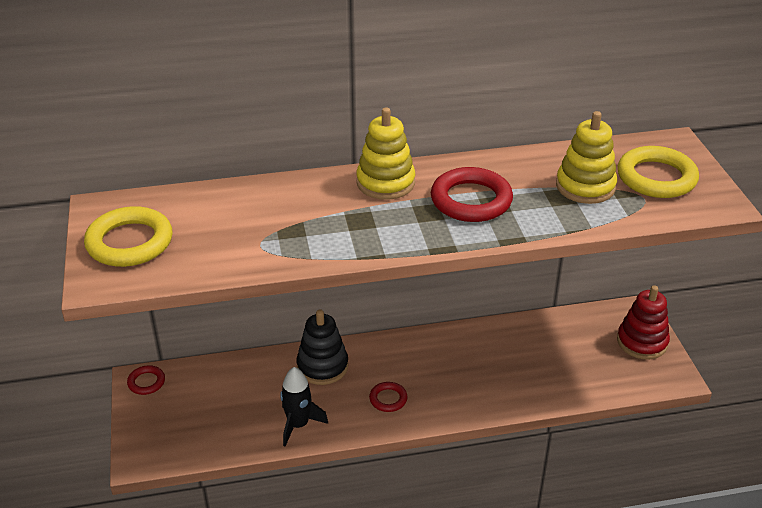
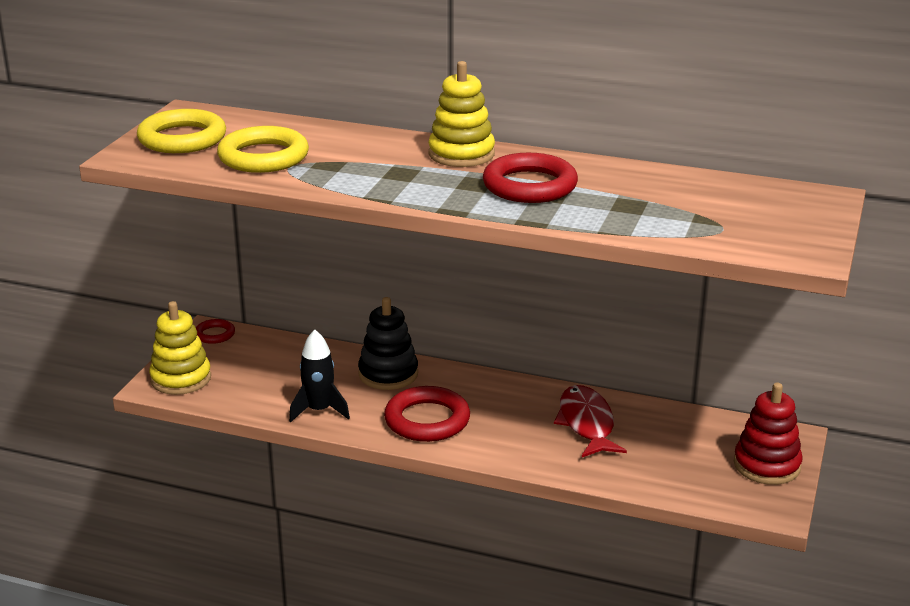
camera: 30 degrees right, 10 degrees down
red ring [369,382,407,412] -> red ring [384,386,470,442], size x1.91
yellow stacking toy [556,111,617,204] -> yellow stacking toy moved to [149,301,211,395]
yellow ring [618,146,699,198] -> yellow ring moved to [217,126,309,173]
none -> red fish [554,385,627,457]

